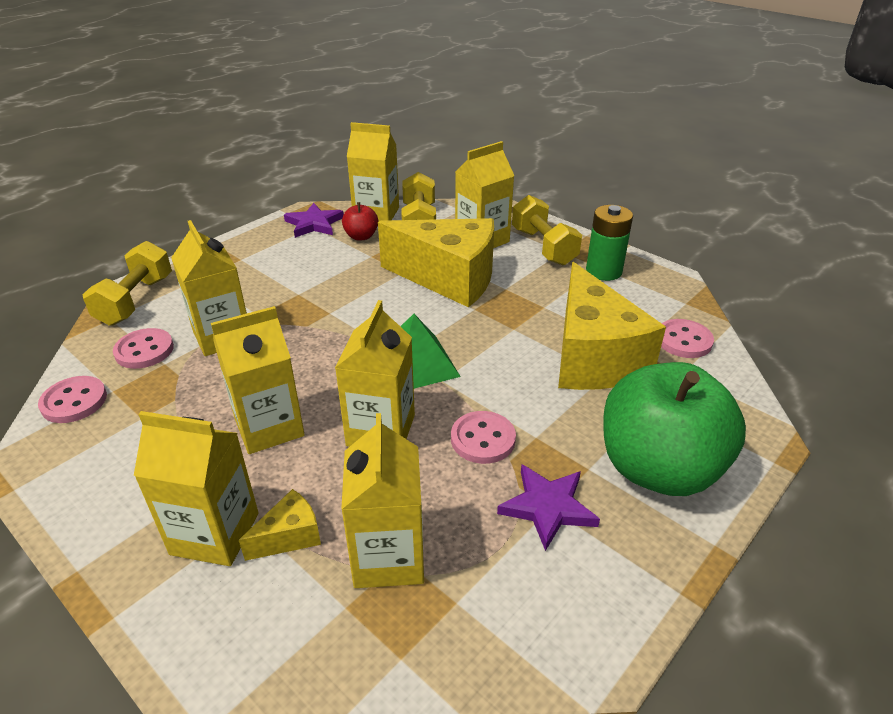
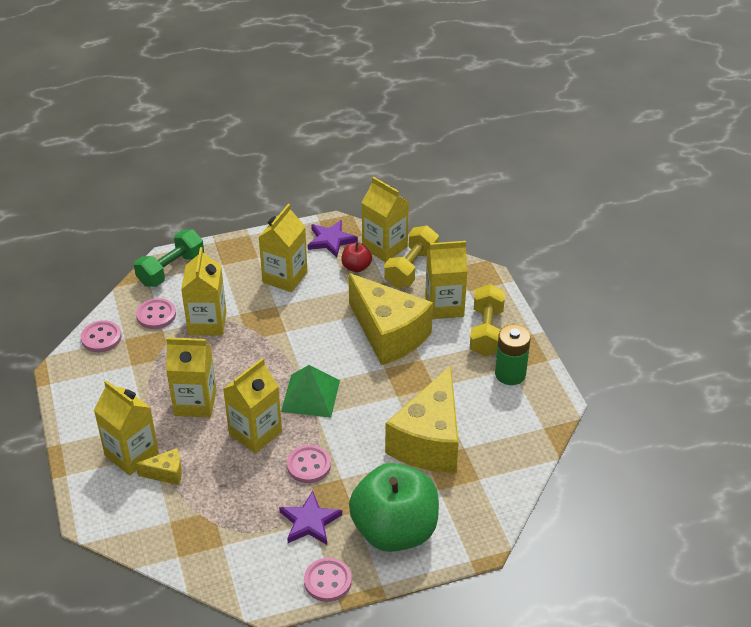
camera: 30 degrees right, 5 degrees up
yellow dumbbell [83,241,172,326] -> green dumbbell [134,230,204,287]
yellow carton [341,413,424,588] -> yellow carton moved to [259,204,308,292]
pink button [661,319,714,358] -> pink button moved to [304,558,352,602]

